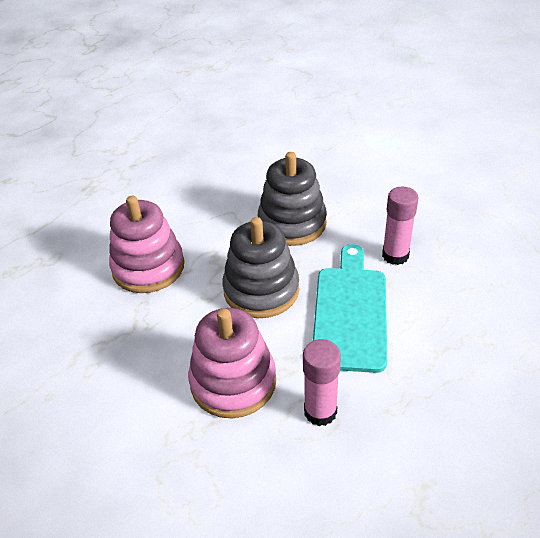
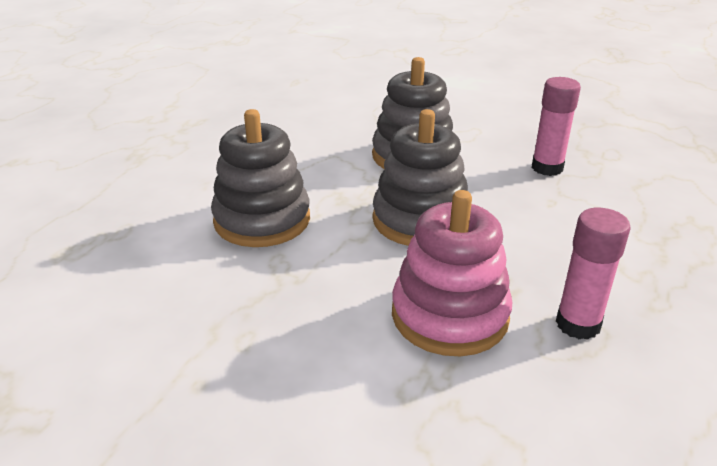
camera: 20 degrees left, 10 degrees down
pink stacking toy [109,196,184,293] -> grey stacking toy [211,109,310,247]
turquoise cutting board [313,244,387,373] -> none

